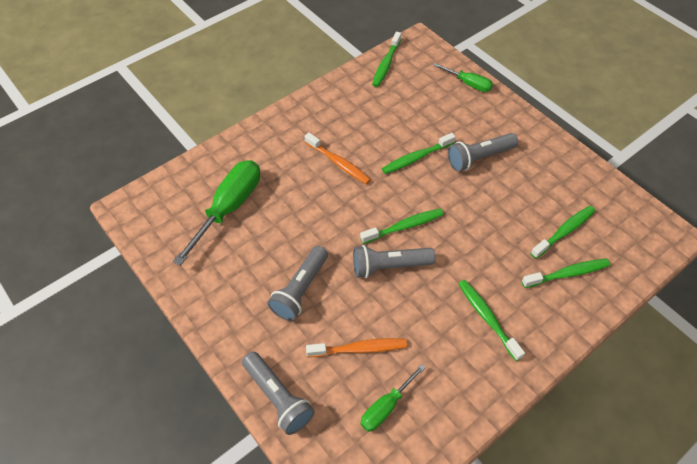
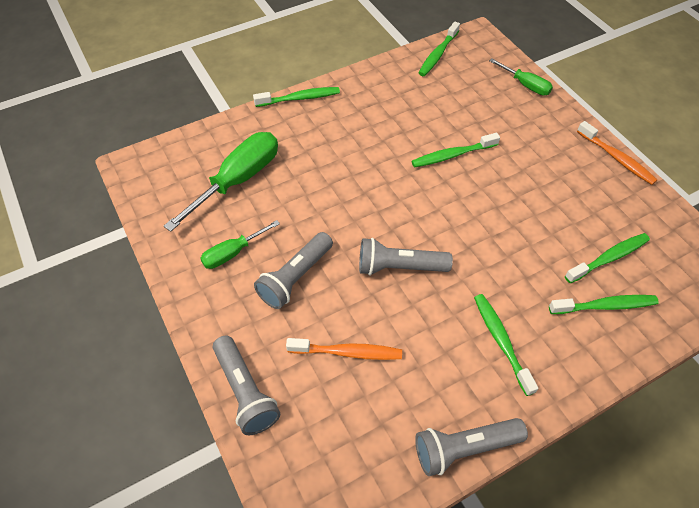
camera: 10 degrees right, 0 degrees up
orange toothbrush [305,133,371,184] -> orange toothbrush moved to [577,121,657,185]
green toothbrush [360,209,444,244] -> green toothbrush moved to [253,87,340,107]
green screwdriver [361,364,426,432] -> green screwdriver moved to [200,220,280,269]
grey flashlight [448,133,518,172] -> grey flashlight moved to [415,418,528,476]

